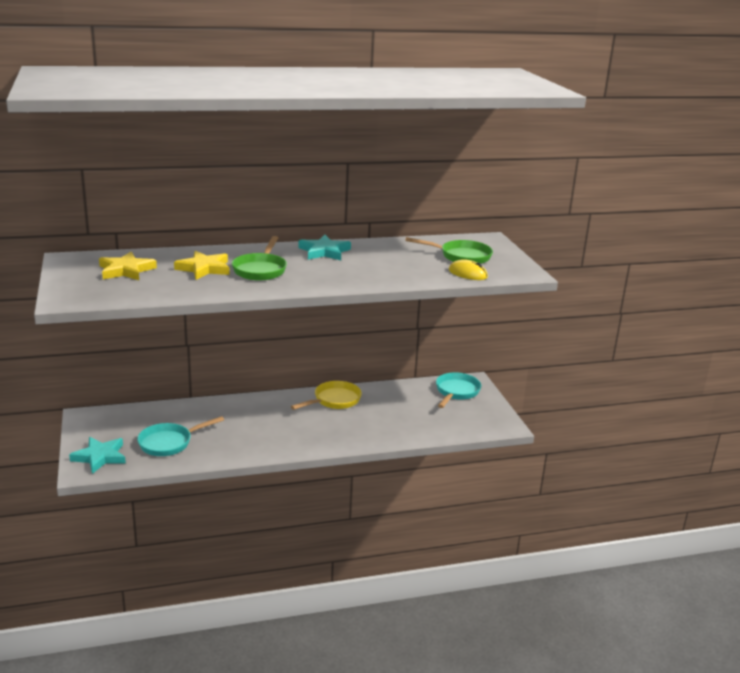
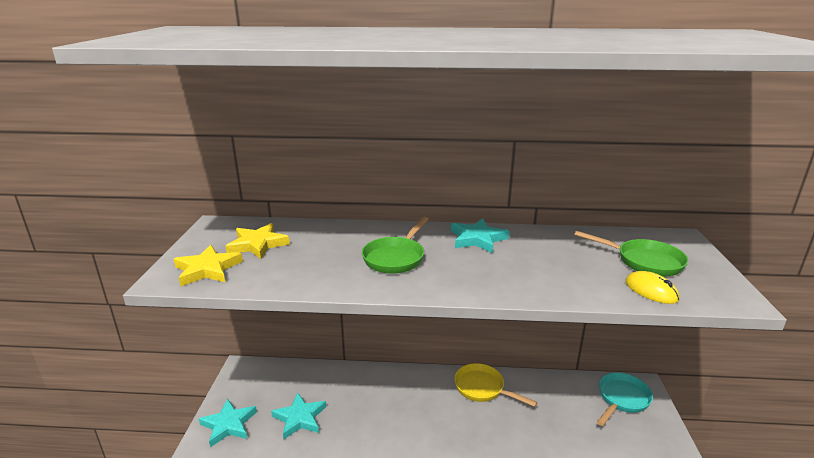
camera: 20 degrees right, 0 degrees up
turquoise pan [137,416,224,456] -> turquoise star [271,393,326,439]
yellow star [174,251,230,280] -> yellow star moved to [174,245,243,286]
yellow pan [291,381,362,410] -> yellow pan turned 120 degrees counterclockwise [454,363,538,407]

